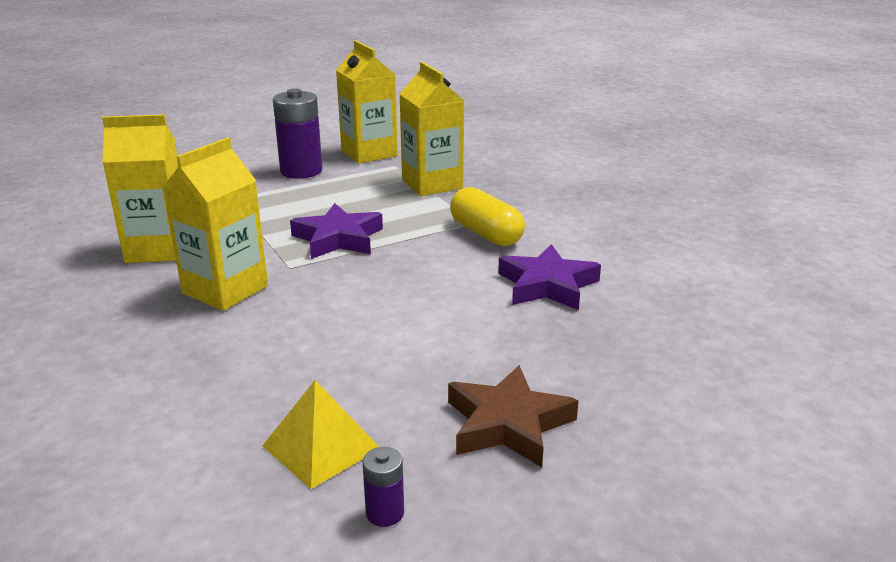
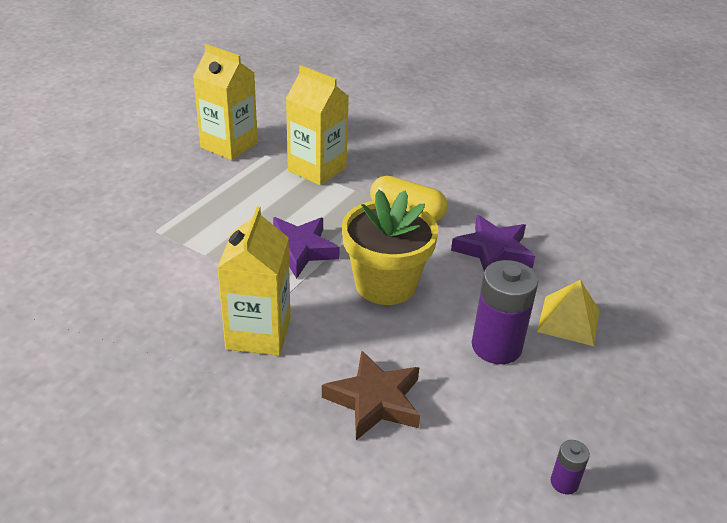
camera: 30 degrees left, 10 degrees up
yellow carton [102,114,178,263] -> none
yellow pyramid [263,380,379,489] -> yellow pyramid moved to [537,280,600,346]
purple battery [273,88,323,179] -> purple battery moved to [472,260,538,364]
brown star [448,365,579,467] -> brown star moved to [322,351,420,440]
none -> yellow flower pot [342,190,439,305]

